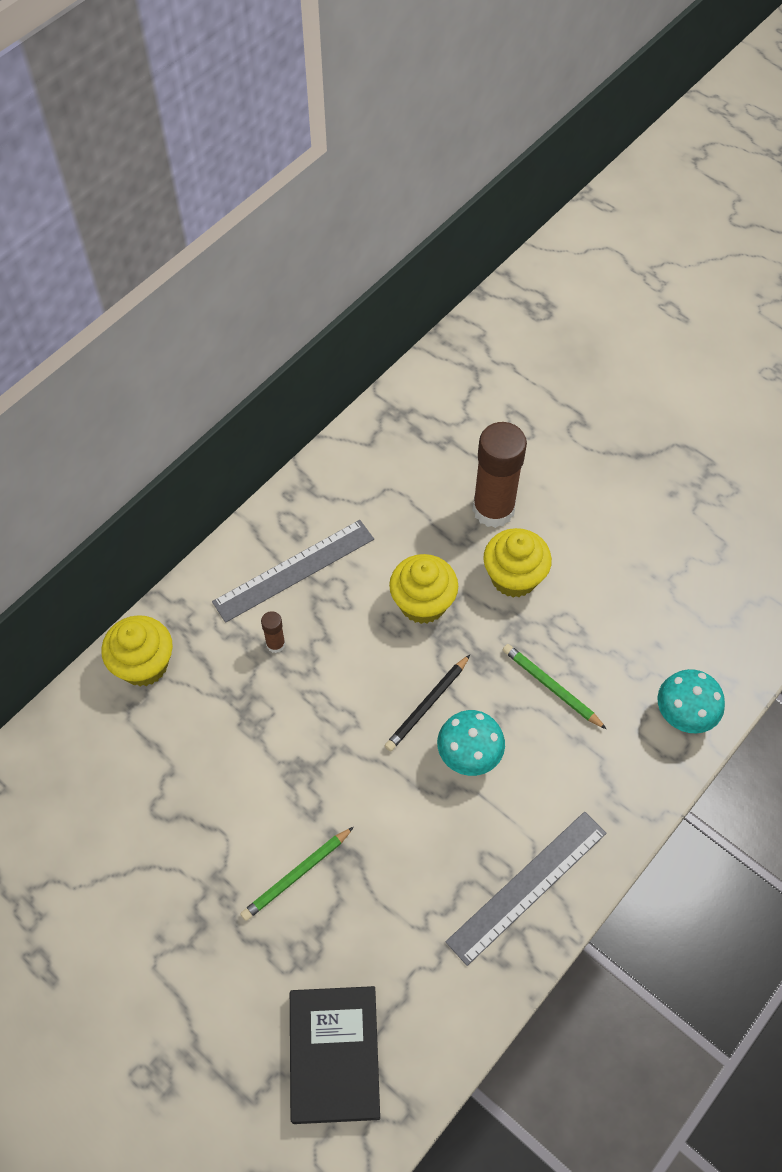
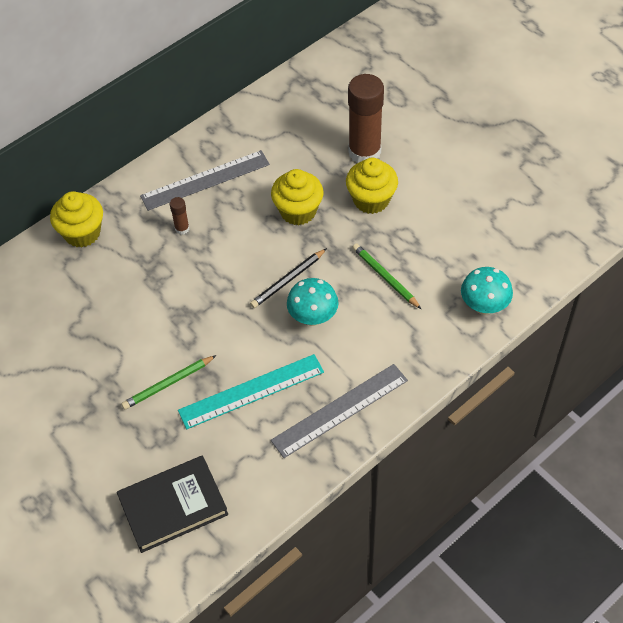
camera: 10 degrees right, 5 degrees down
black book [290,986,380,1124] -> black book turned 60 degrees clockwise [117,455,228,553]
none -> turquoise ruler [178,354,324,429]

